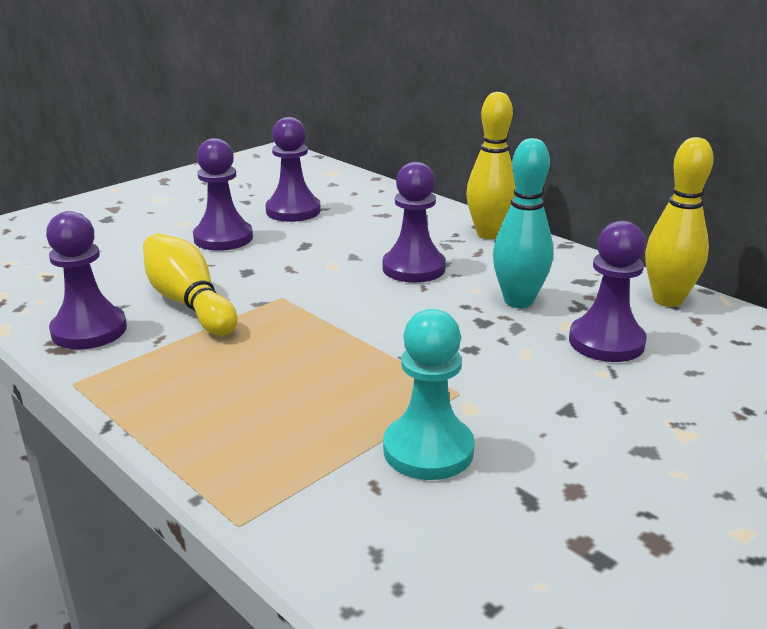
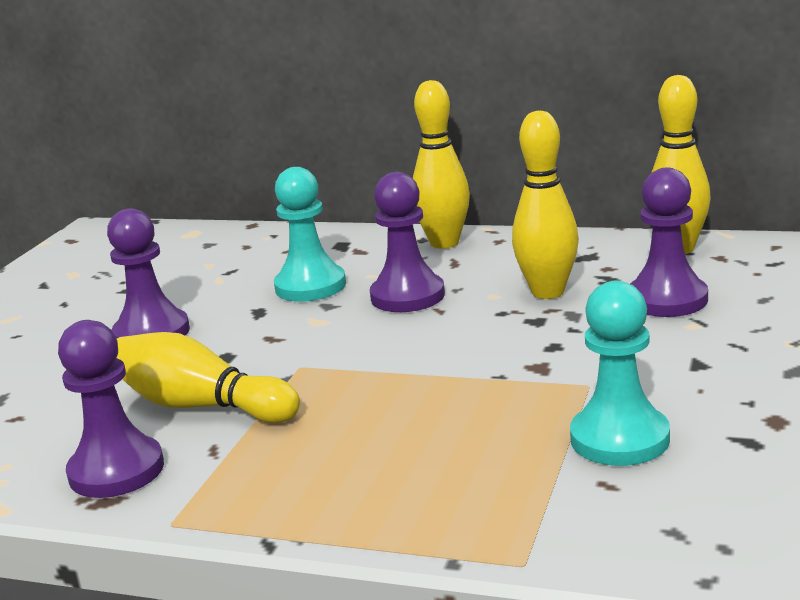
camera: 25 degrees left, 5 degrees down
purple pawn [265,117,321,222] -> none
turquoise bowling pin [493,138,553,308] -> yellow bowling pin [512,111,579,299]
none -> turquoise pawn [274,167,346,302]

